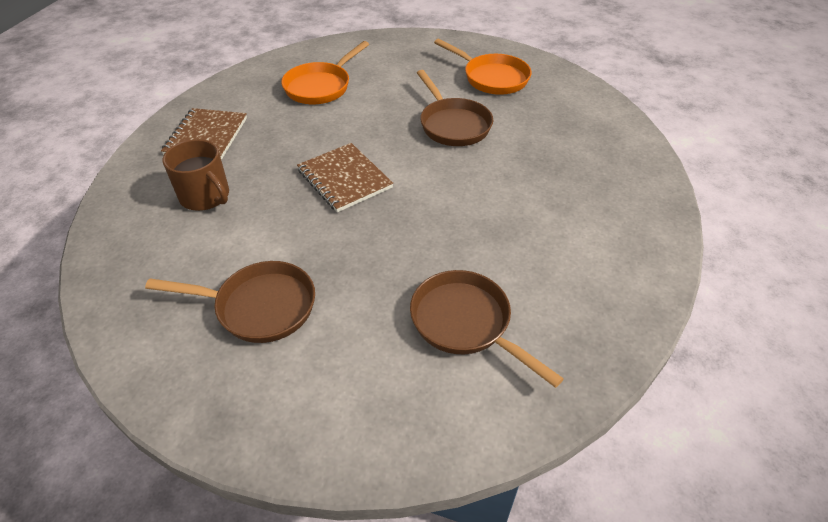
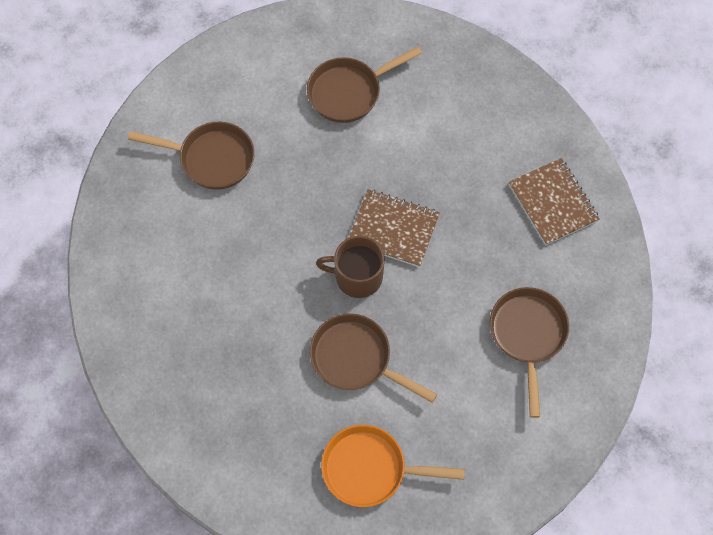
camera: 145 degrees right, 20 degrees up
brown mug [163,139,229,211] -> brown mug moved to [316,236,385,298]
orange pan [281,41,369,104] -> brown pan [490,287,569,418]

